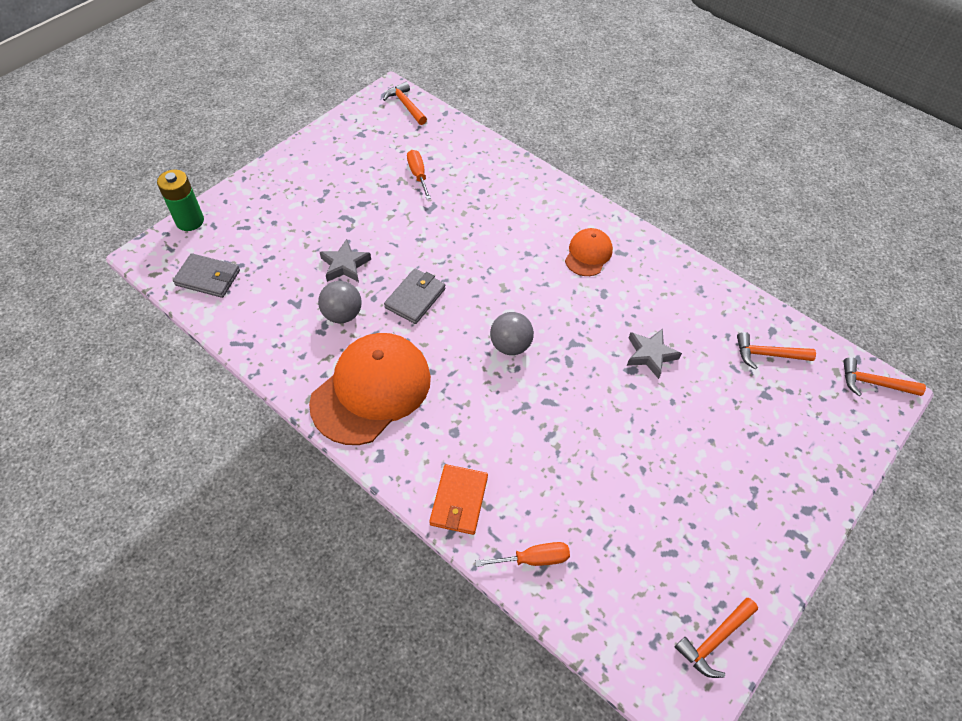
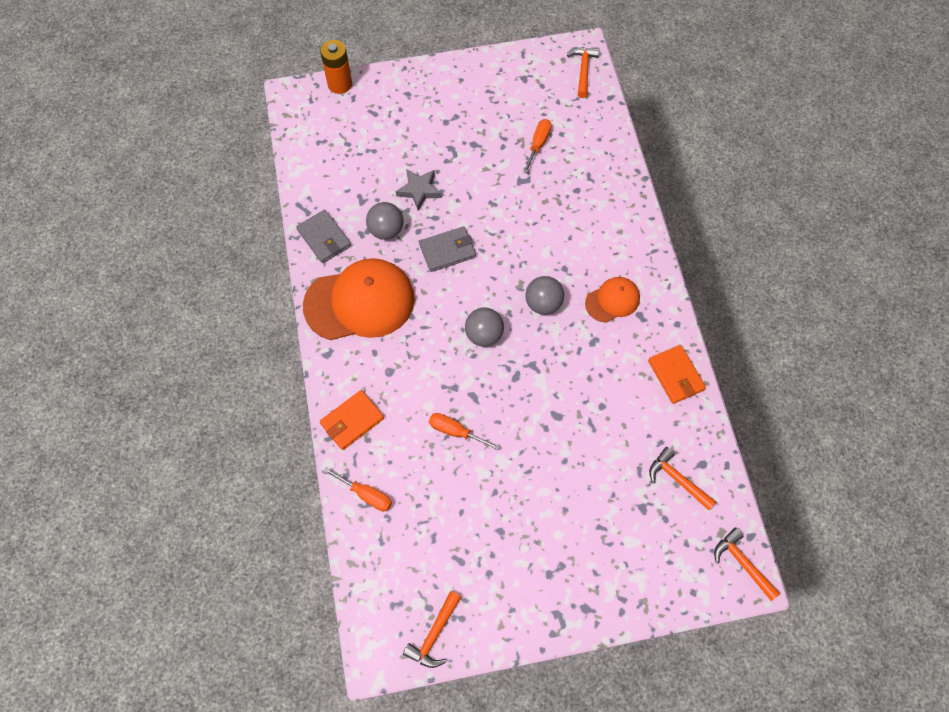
camera: 40 degrees right, 10 degrees up
green battery [157,169,204,231] -> orange battery [320,40,352,94]
grey wallet [173,253,240,298] -> grey wallet moved to [296,210,351,263]
grey star [627,329,682,379] -> none
orange hammer [675,598,758,678] -> orange hammer turned 60 degrees counterclockwise [403,591,461,668]
none -> orange screwdriver [429,413,500,450]
none -> grey ball [525,276,564,315]
none -> orange wallet [648,345,706,404]

